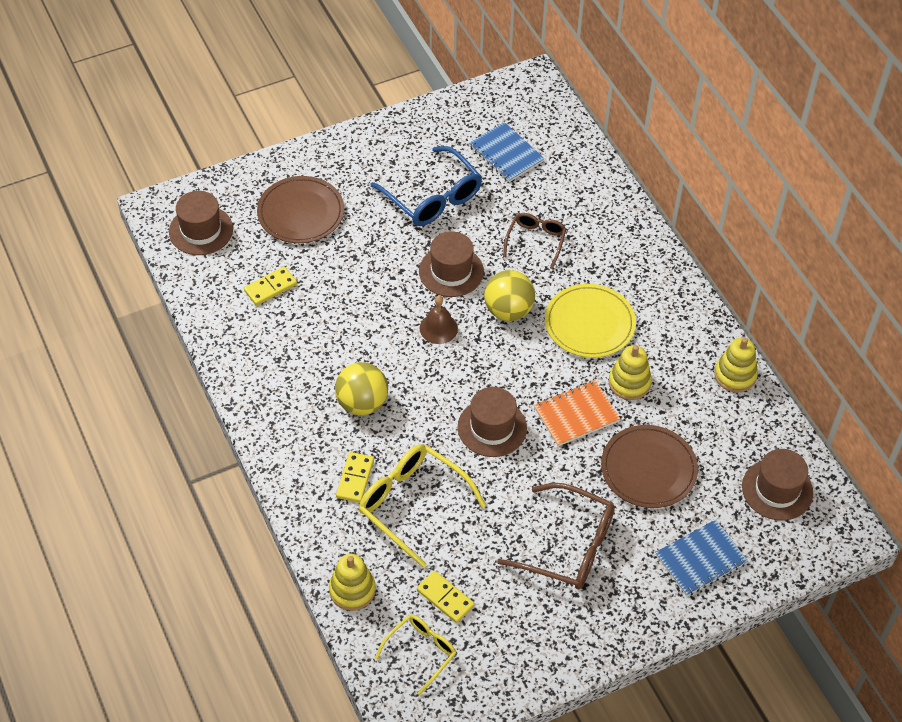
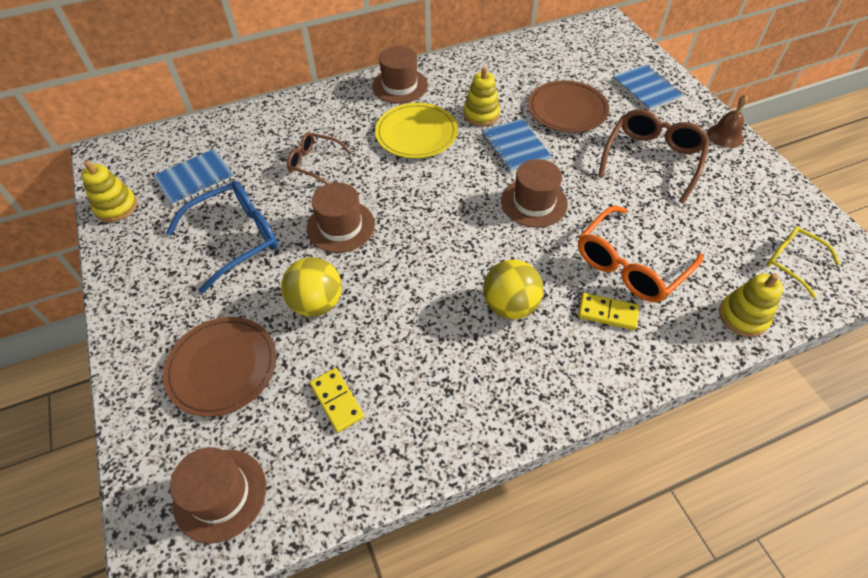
camera: 85 degrees left, 0 degrees up
yellow glasses [359,444,486,568] -> orange glasses [578,206,703,302]
yellow domino [417,571,475,623] -> none
brown bell [420,296,458,344] -> brown bell moved to [707,95,748,148]
yellow ball [484,270,535,321] -> yellow ball moved to [281,257,342,317]
orange notebook [534,380,620,446] -> blue notebook [482,119,552,173]
yellow stacking toy [714,338,758,393] -> yellow stacking toy moved to [81,161,137,222]
brown hat [742,449,813,521] -> brown hat moved to [372,46,428,104]

